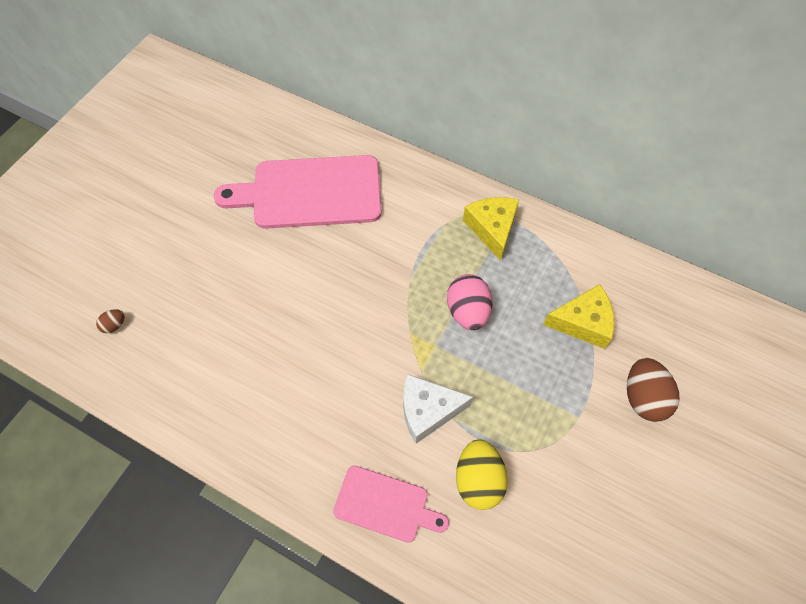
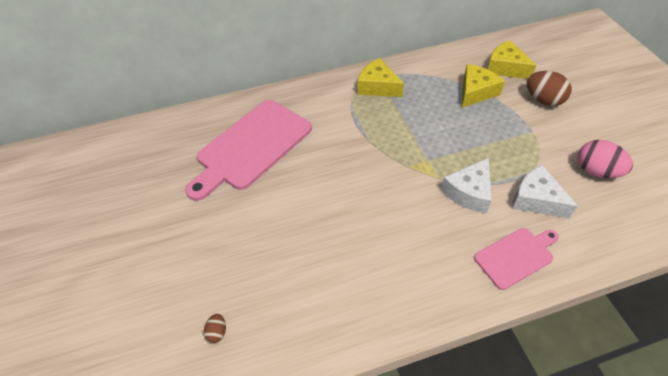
camera: 45 degrees left, 10 degrees down
pink egg [447,274,492,330] -> pink egg moved to [578,140,633,178]
yellow egg [456,439,508,510] -> white cheese [512,165,578,218]
none -> yellow cheese [487,40,537,79]

